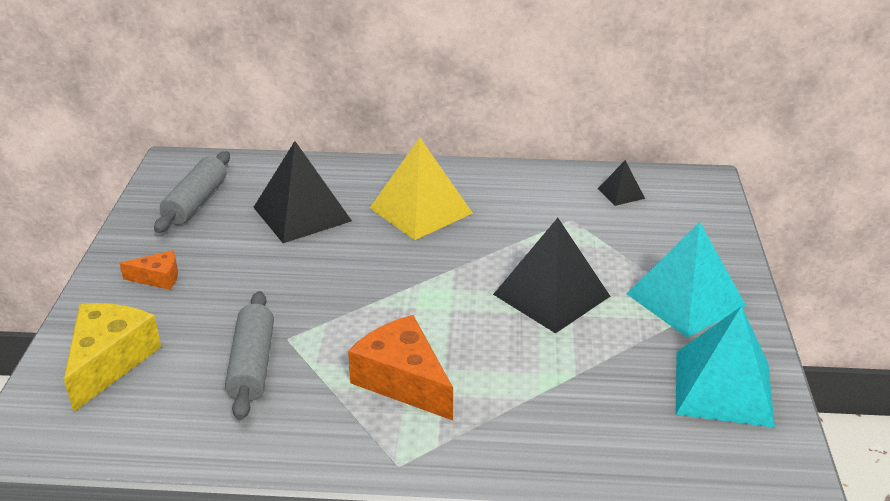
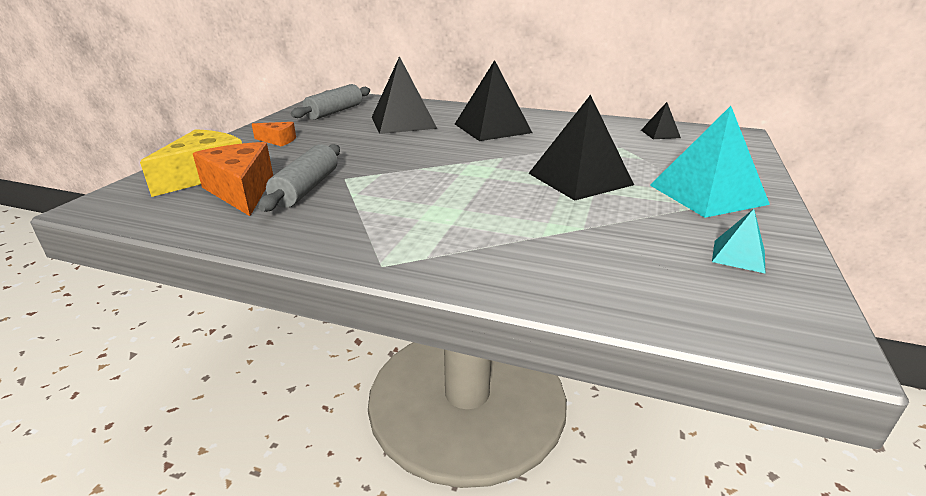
camera: 15 degrees right, 5 degrees down
orange cheese [348,315,453,420] -> orange cheese moved to [193,142,273,216]
yellow pyramid [370,138,473,240] -> black pyramid [455,60,532,141]
turquoise pyramid [676,306,775,428] -> turquoise pyramid [712,209,765,273], size x0.48

